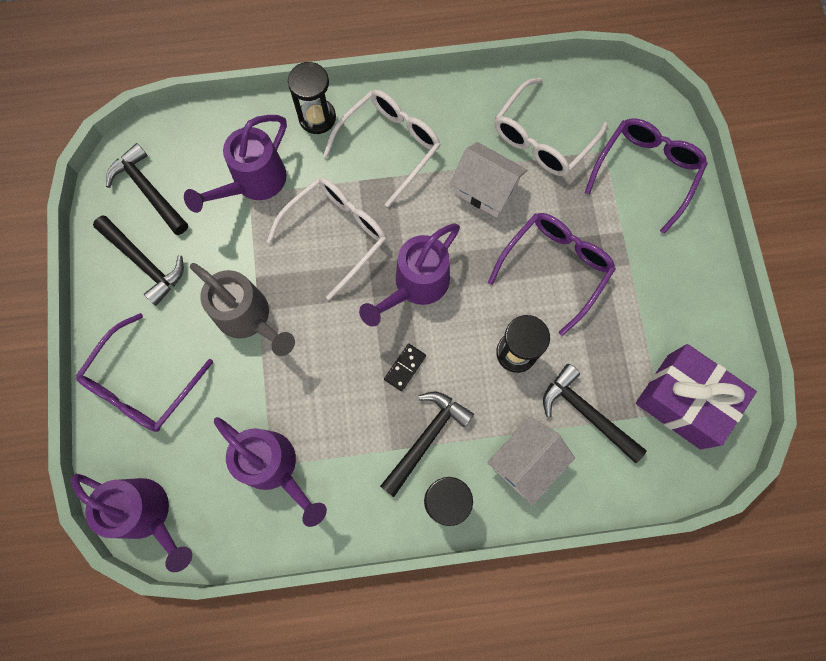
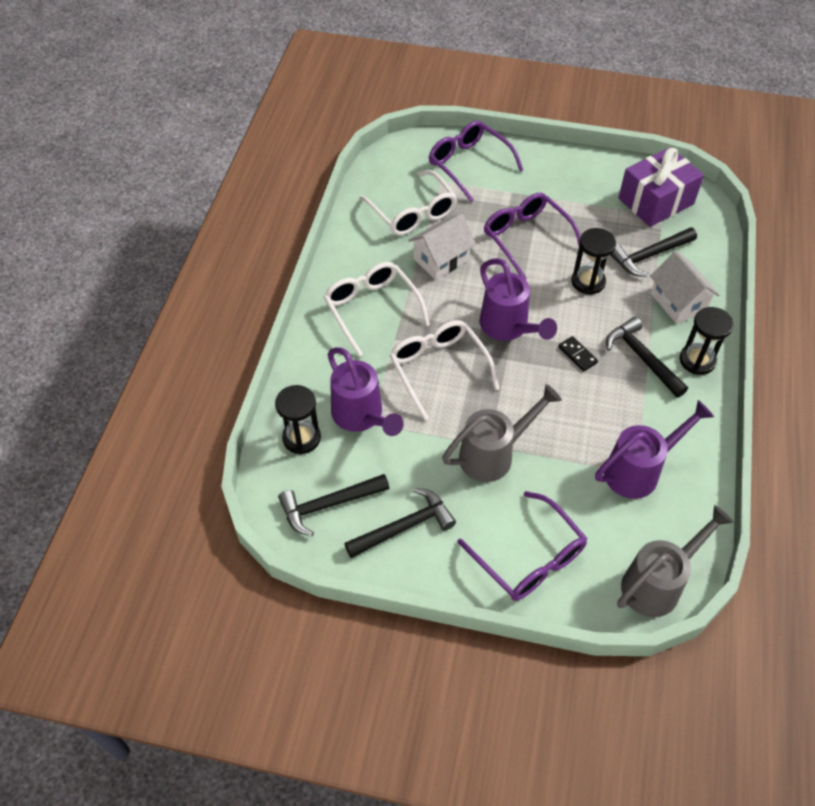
camera: 70 degrees left, 20 degrees down
purple watering can [71,474,192,572] -> grey watering can [617,505,734,617]
black hourglass [288,62,336,134] -> black hourglass moved to [275,385,321,454]

